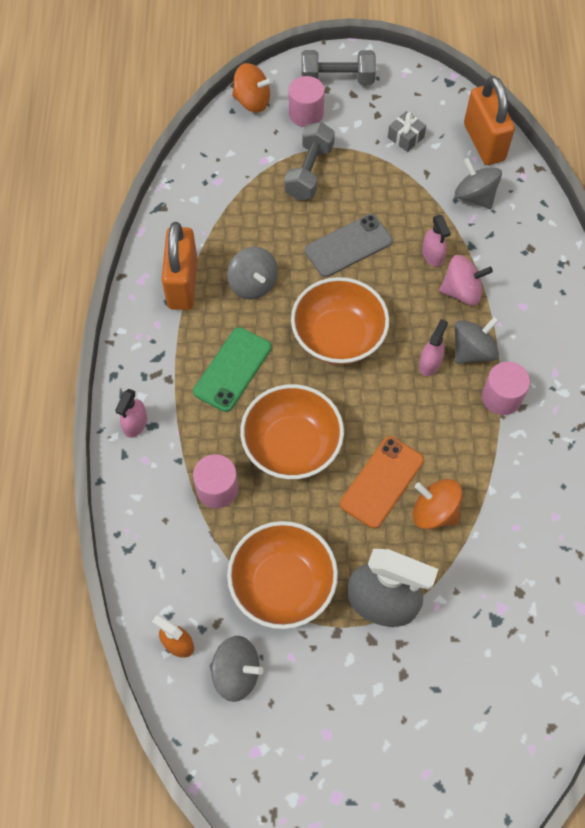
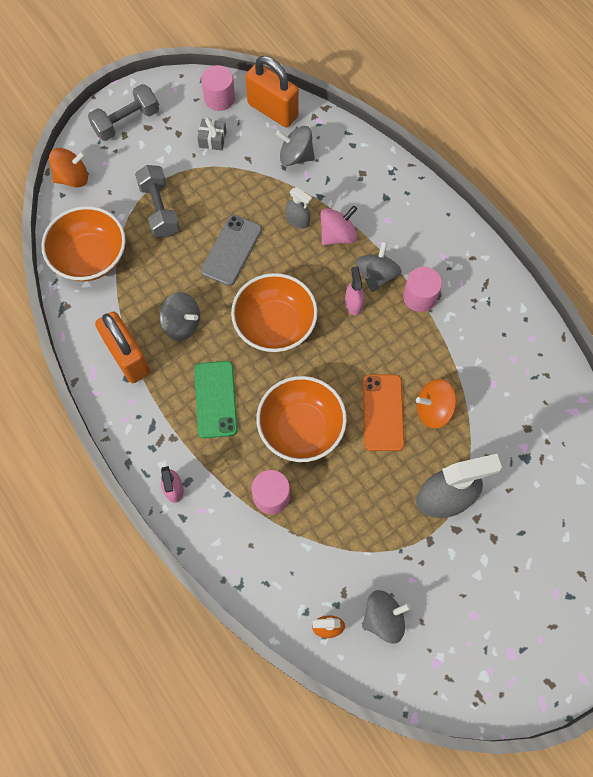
camera: 35 degrees left, 5 degrees up
orange bowl [227,521,338,629] -> orange bowl moved to [41,206,126,282]
pink cylinder [289,76,325,127] -> pink cylinder moved to [201,65,235,111]
pink spray bottle [422,215,451,267] -> grey spray bottle [286,187,312,229]

